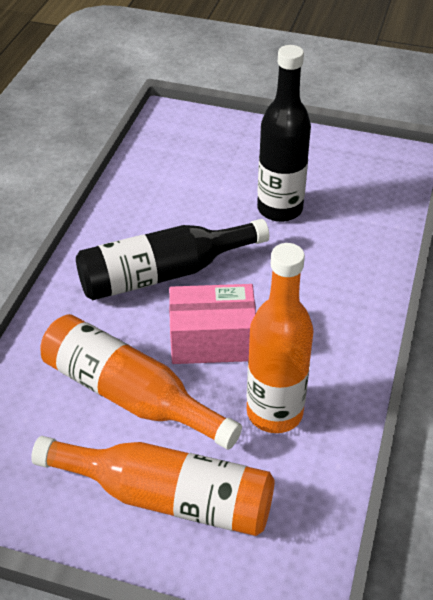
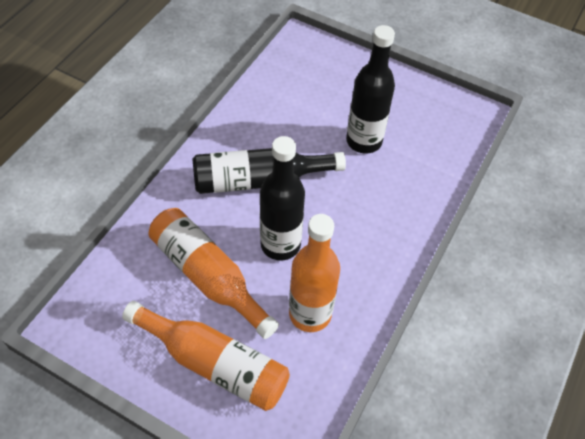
camera: 10 degrees right, 10 degrees up
pink box [169,284,256,364] -> black bottle [260,136,305,261]

